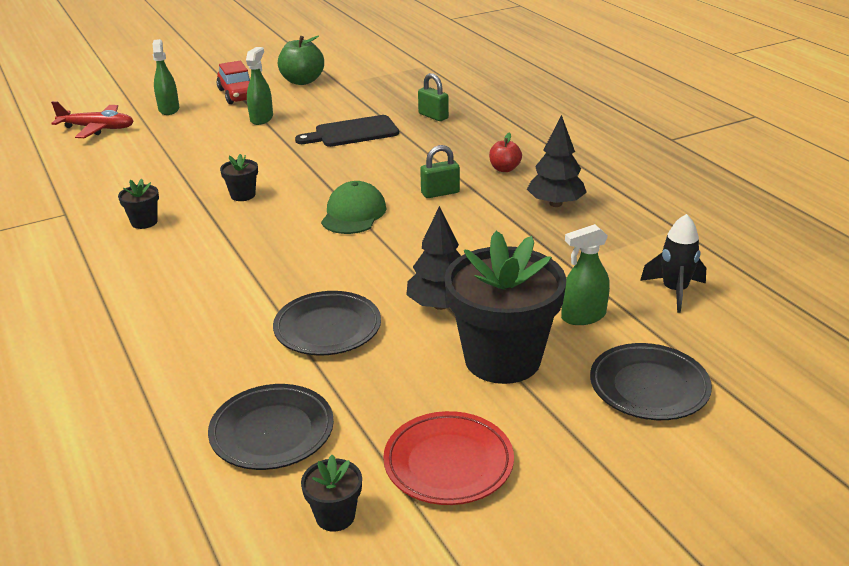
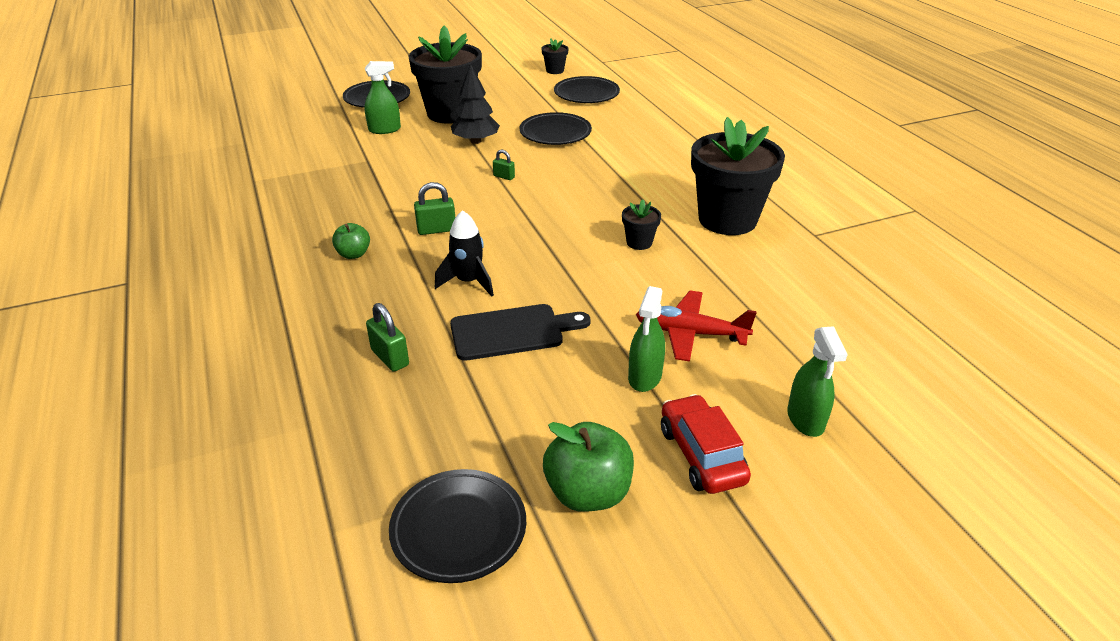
camera: 175 degrees left, 5 degrees up
red plane [51,101,134,138] -> red plane moved to [636,290,757,362]
black flower pot [118,179,159,229] -> black flower pot [691,117,785,235], size x2.35
green cap [321,181,387,234] -> none
red plate [383,411,514,505] -> none
red apple [489,133,522,172] -> green apple [332,223,370,259]
black tree [527,115,587,207] -> none
black rocket [640,214,706,313] -> black rocket moved to [435,210,494,297]
none -> black plate [389,469,526,583]
none -> green padlock [493,150,515,180]

